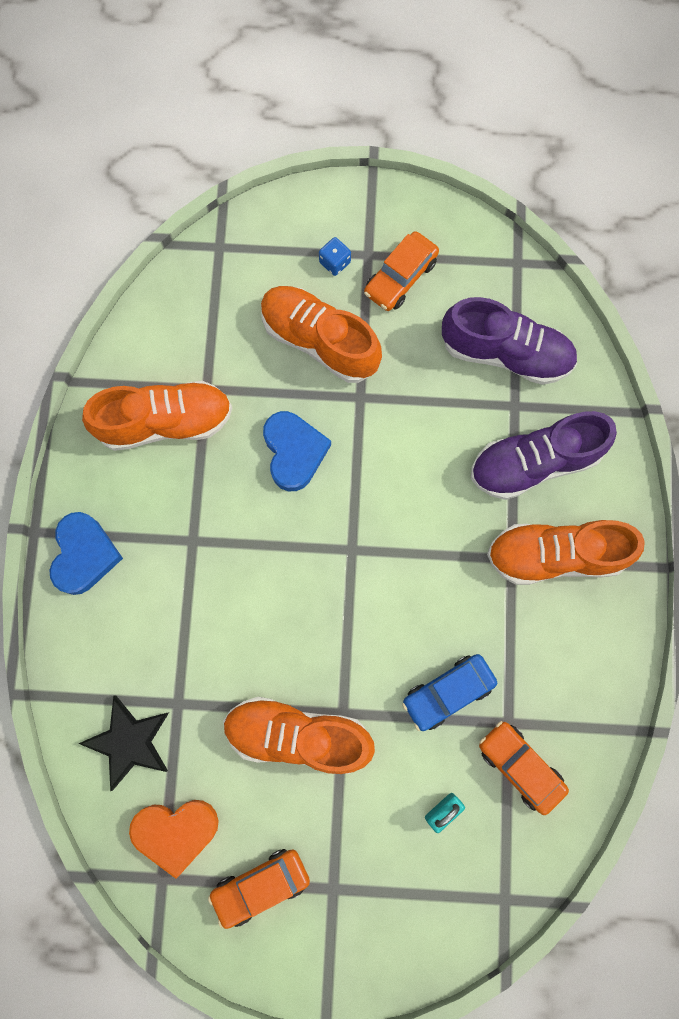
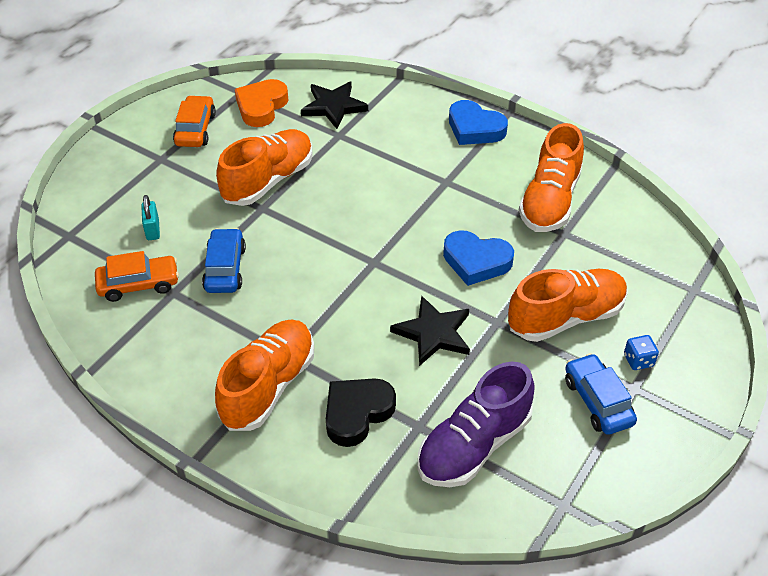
camera: 120 degrees right, 30 degrees down
orange car [364,231,439,311] -> blue car [565,353,637,435]
purple shoe [471,411,617,500] -> black heart [326,378,396,447]
none -> black star [390,295,470,366]

